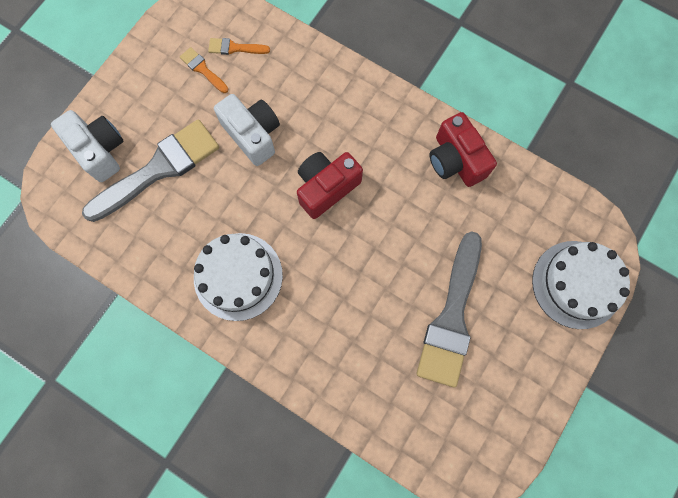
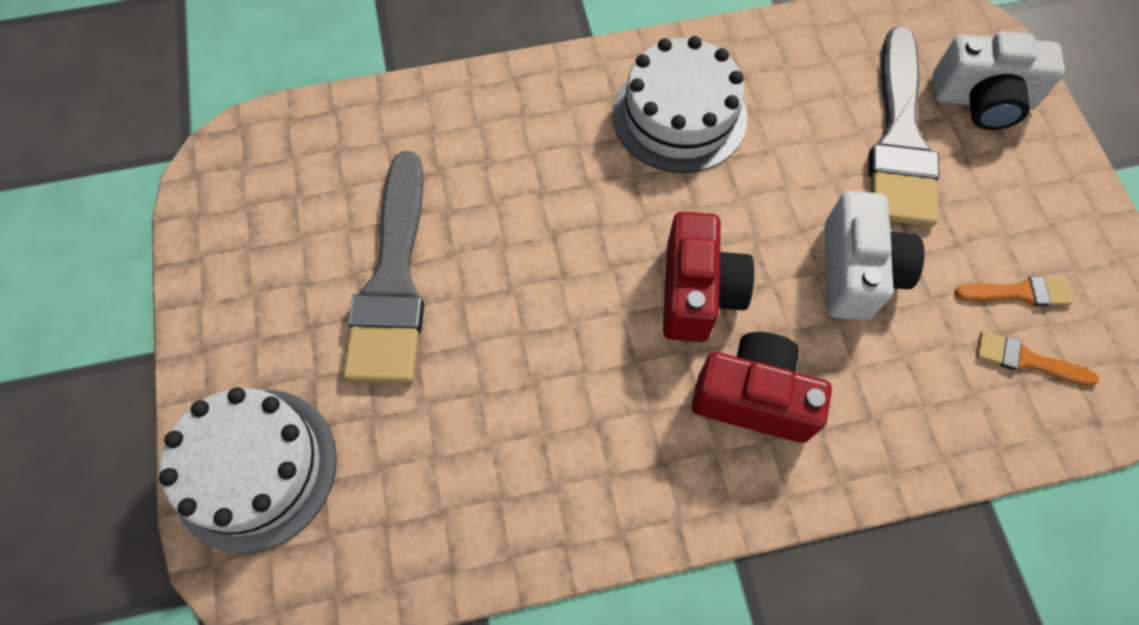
camera: 135 degrees right, 10 degrees down
orange brush [208,38,270,55] -> orange brush turned 120 degrees counterclockwise [976,331,1099,386]
white camera [214,94,280,166] -> white camera turned 90 degrees counterclockwise [825,191,924,320]
grey brush [417,231,482,387] -> grey brush turned 150 degrees counterclockwise [343,151,424,383]
red camera [429,112,497,187] -> red camera moved to [692,332,832,443]

